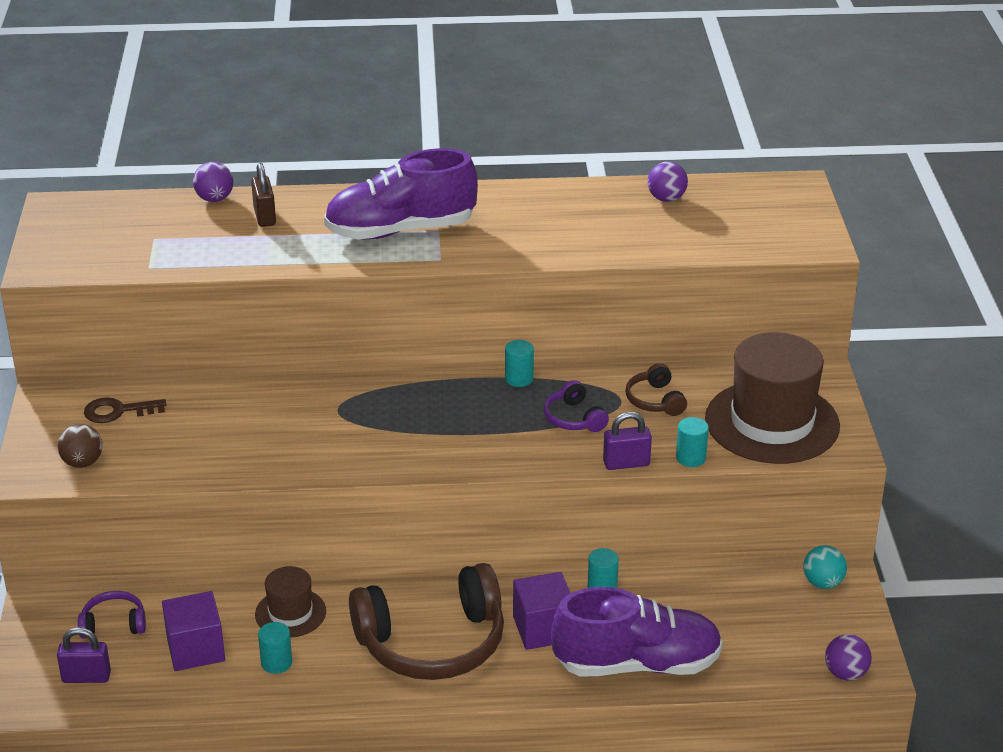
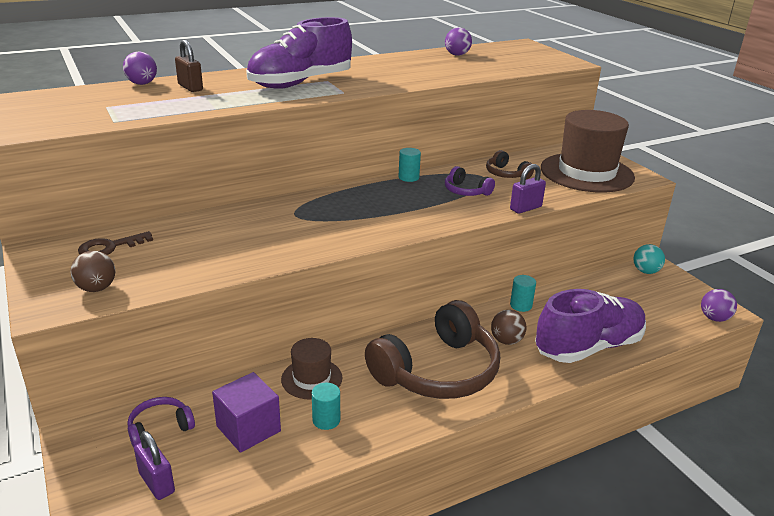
camera: 25 degrees left, 5 degrees down
purple padlock [57,627,111,683] -> purple padlock turned 75 degrees clockwise [134,431,175,500]
purple cube [513,572,571,650] -> brown ball [491,310,527,345]
turquoise cylinder [676,417,709,467] -> none

